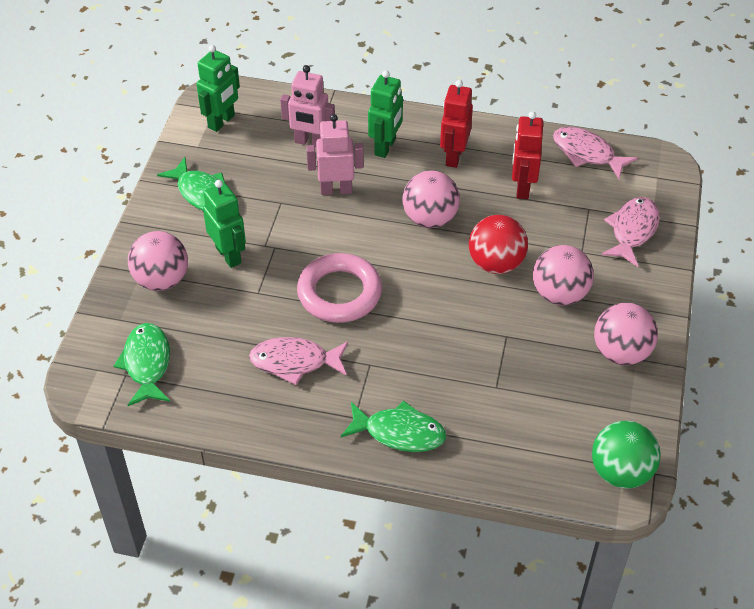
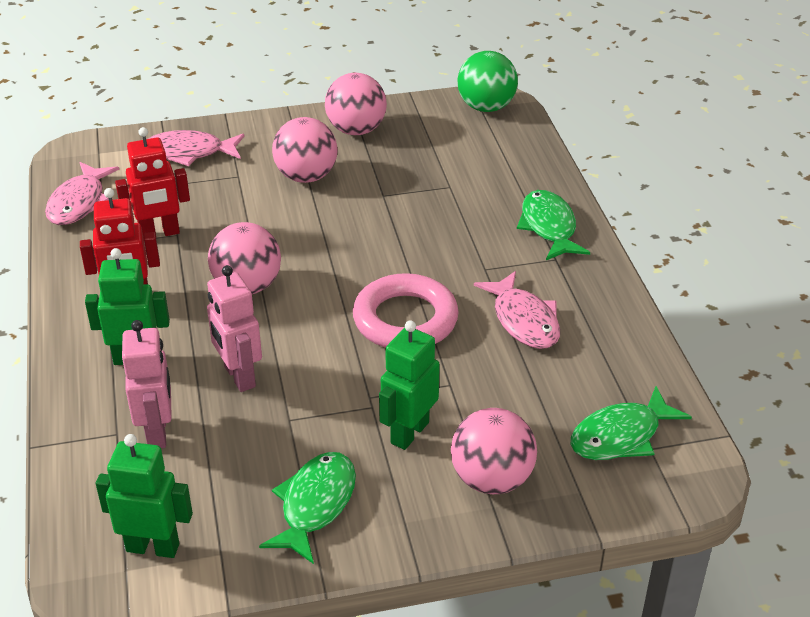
camera: 115 degrees left, 10 degrees down
red ball [469,215,528,274] -> none

